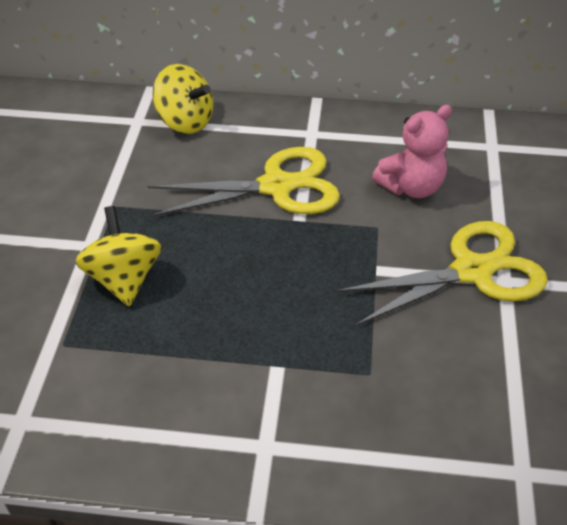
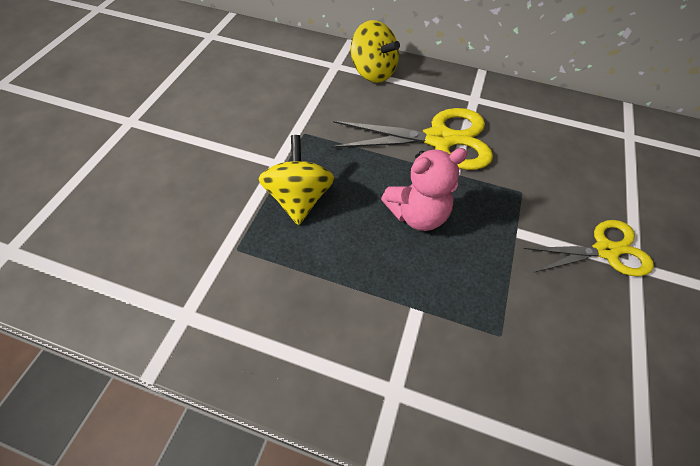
camera: 10 degrees right, 10 degrees up
yellow scissors [336,221,548,326] -> yellow scissors [523,220,654,276], size x0.66
pink teddy bear [372,105,452,198] -> pink teddy bear moved to [381,148,468,231]

